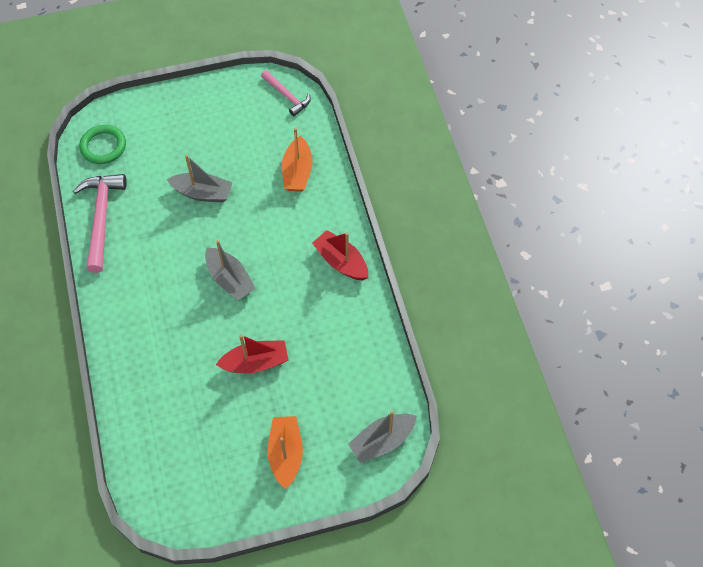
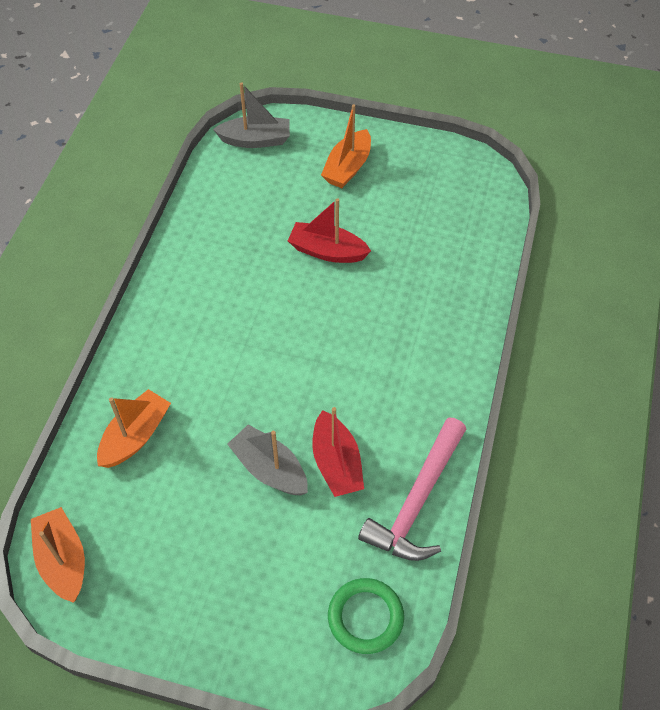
camera: 150 degrees left, 5 degrees down
grey boat [205,240,255,300] -> none
pink hammer [261,70,311,116] -> orange boat [31,507,85,603]
red boat [312,230,368,280] -> red boat moved to [312,407,364,497]

